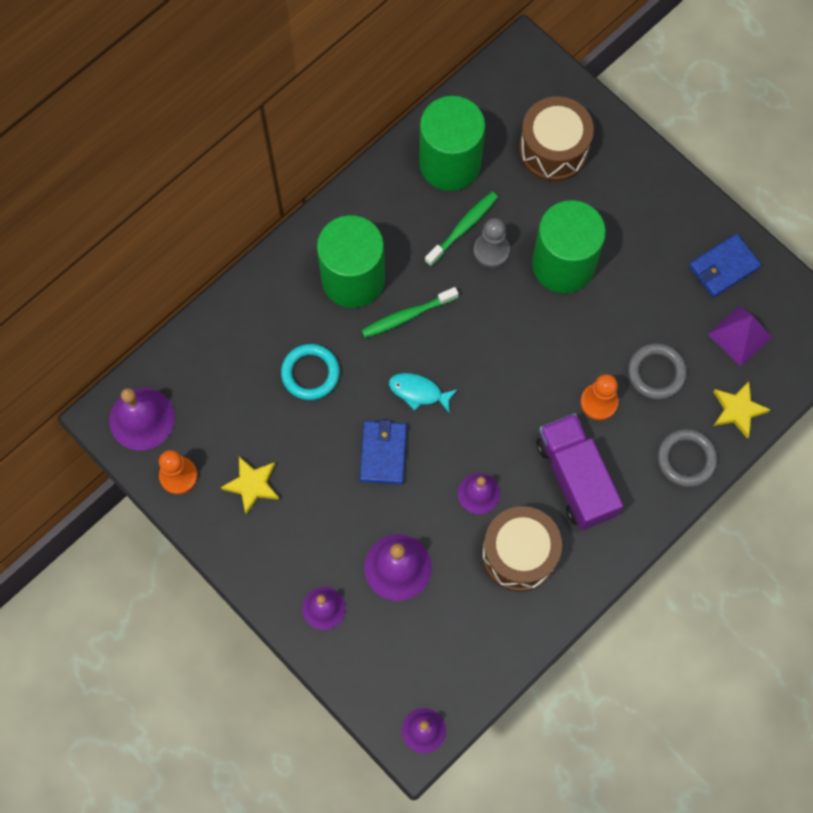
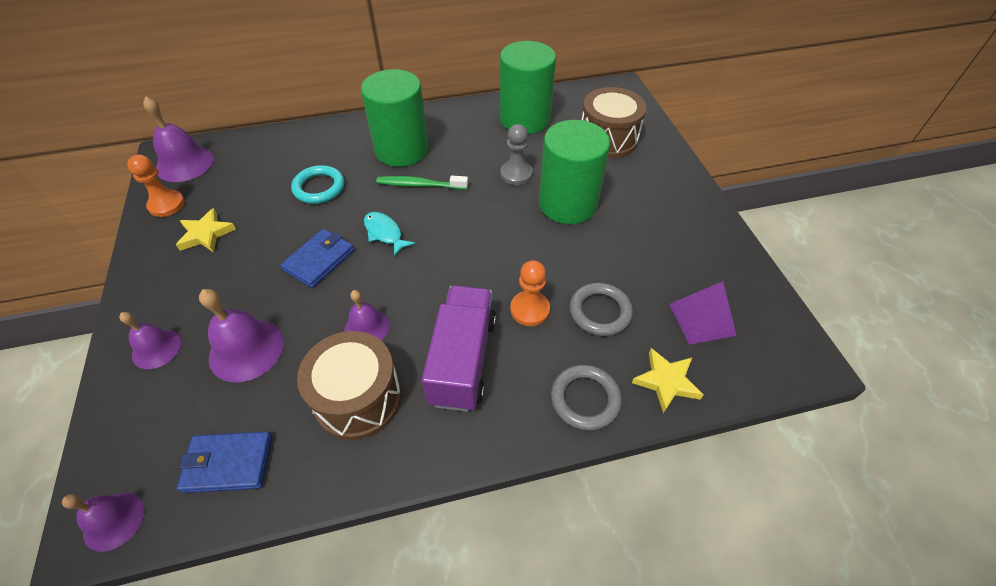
camera: 30 degrees right, 20 degrees down
green toothbrush [425,192,498,266] -> none
blue wallet [689,234,761,297] -> blue wallet moved to [177,432,272,493]

